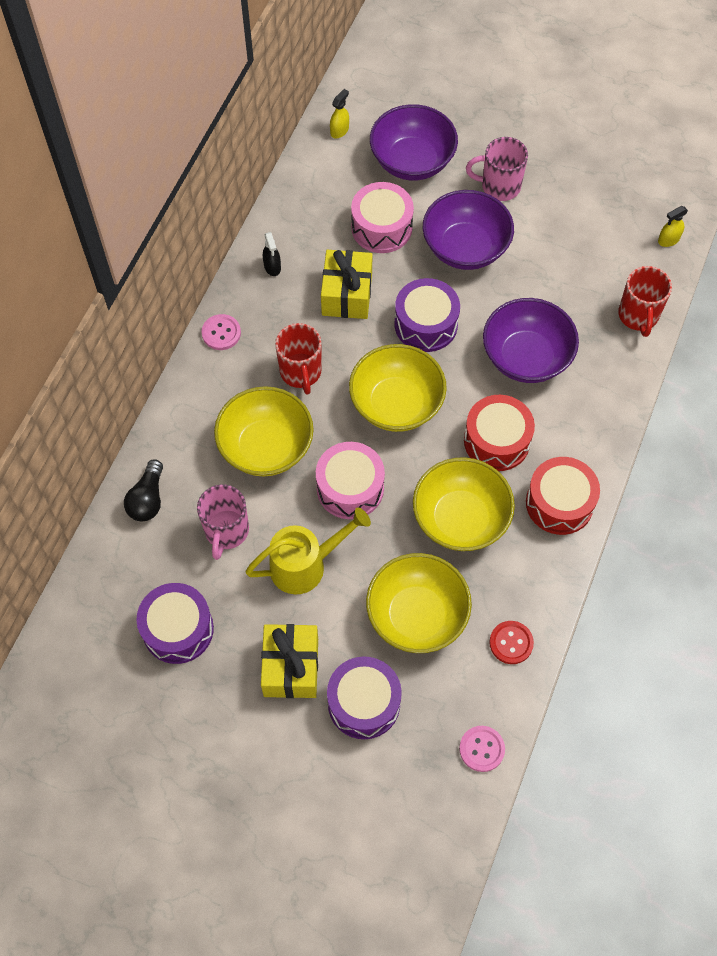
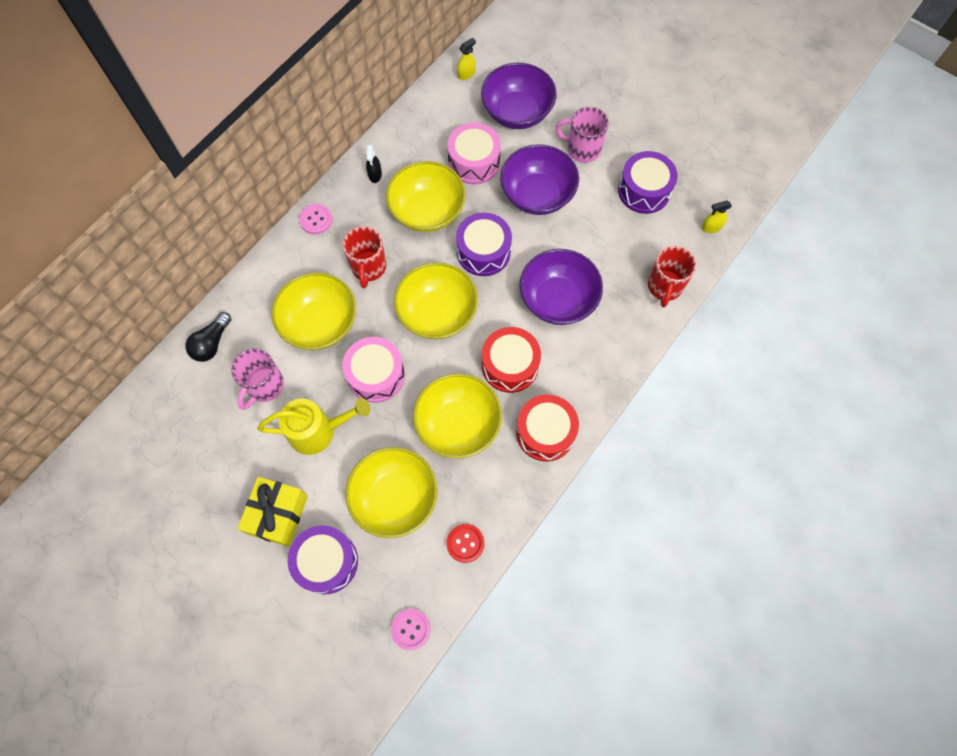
camera: 15 degrees right, 5 degrees up
purple drum [136,583,214,664] -> purple drum moved to [618,151,678,214]
yellow gift [321,250,373,319] -> yellow bowl [386,161,466,232]

